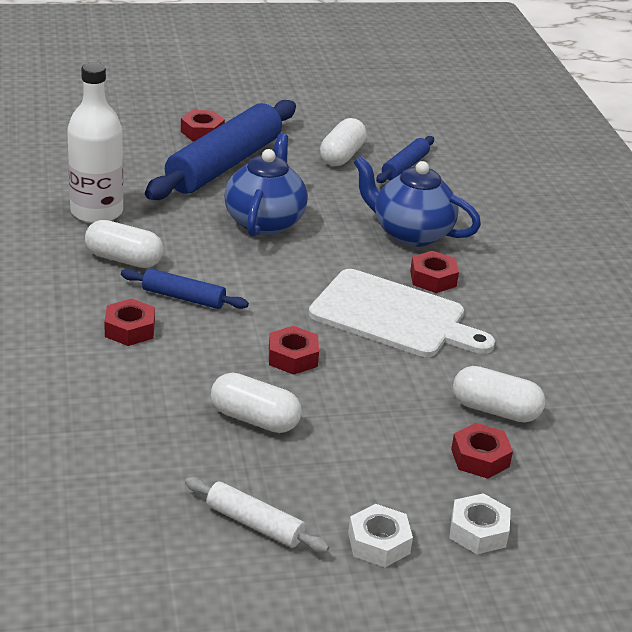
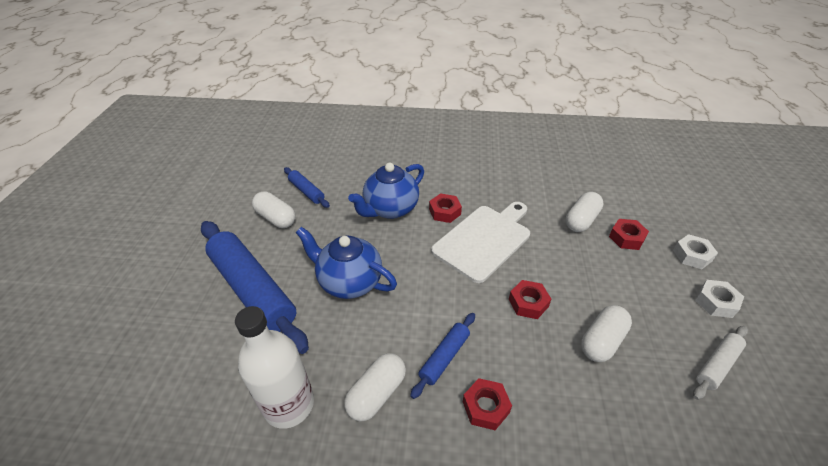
camera: 70 degrees left, 10 degrees up
red nut [181,110,225,141] -> none

